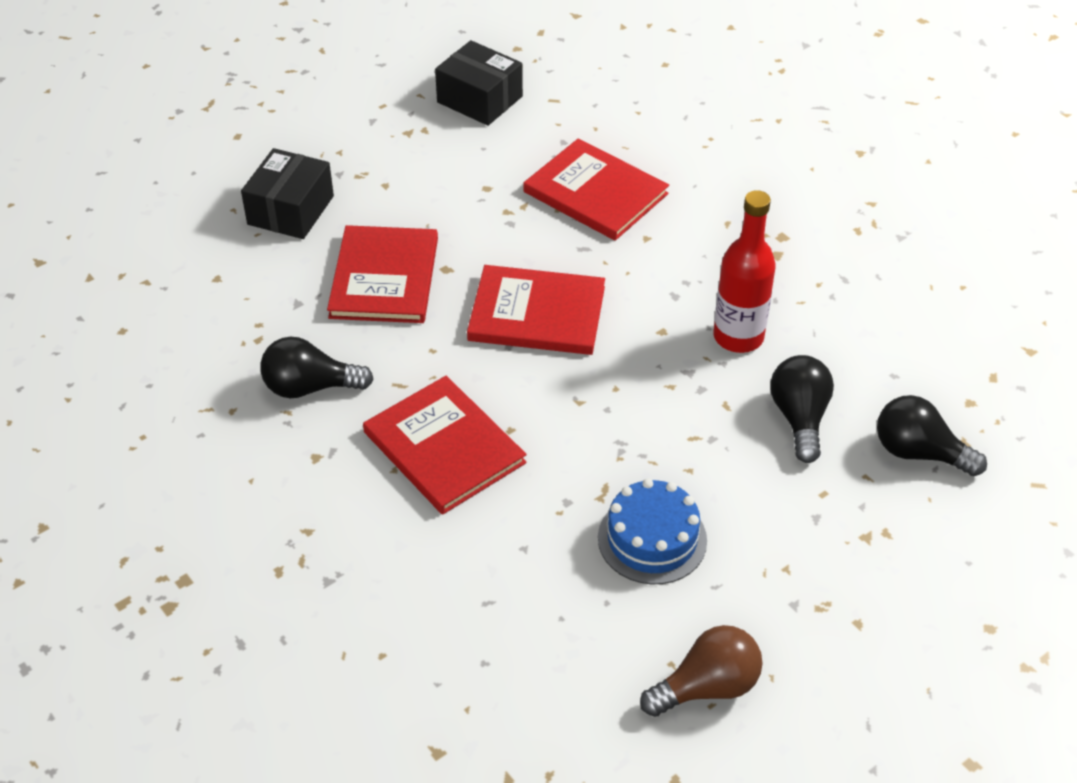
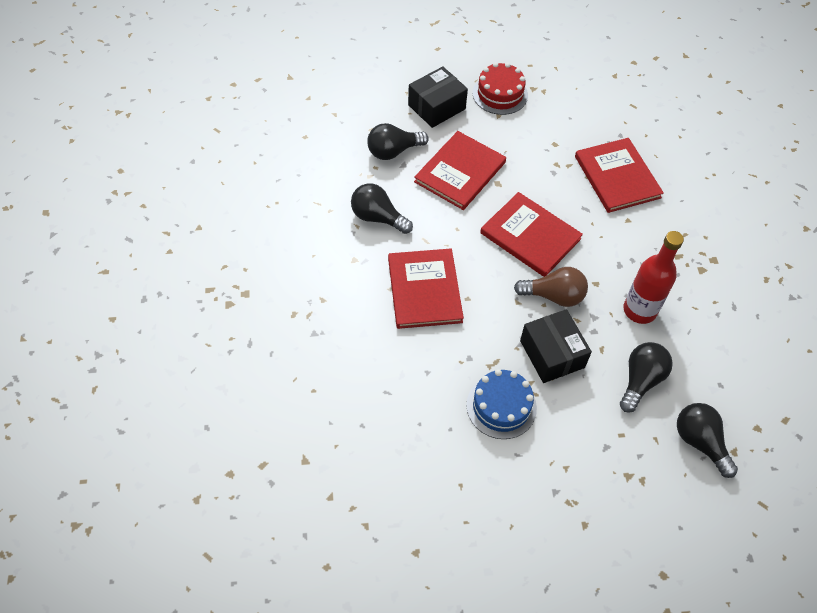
camera: 30 degrees right, 10 degrees up
black box [435,40,523,126] -> black box moved to [520,309,592,383]
brown light bulb [640,625,763,717] -> brown light bulb moved to [514,267,588,307]
none -> black light bulb [367,123,429,160]
none -> red cake [473,62,528,115]

